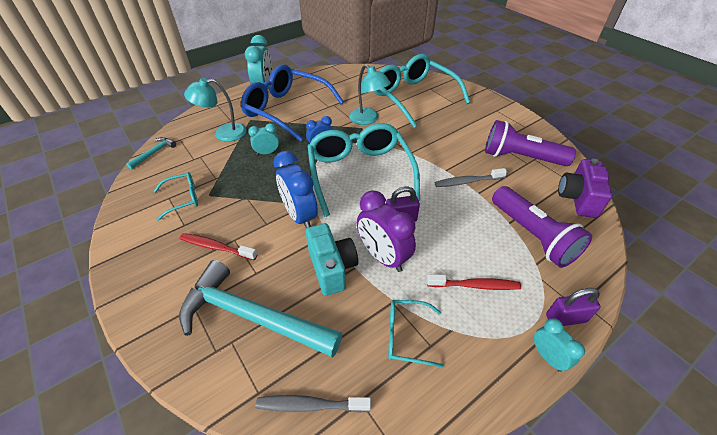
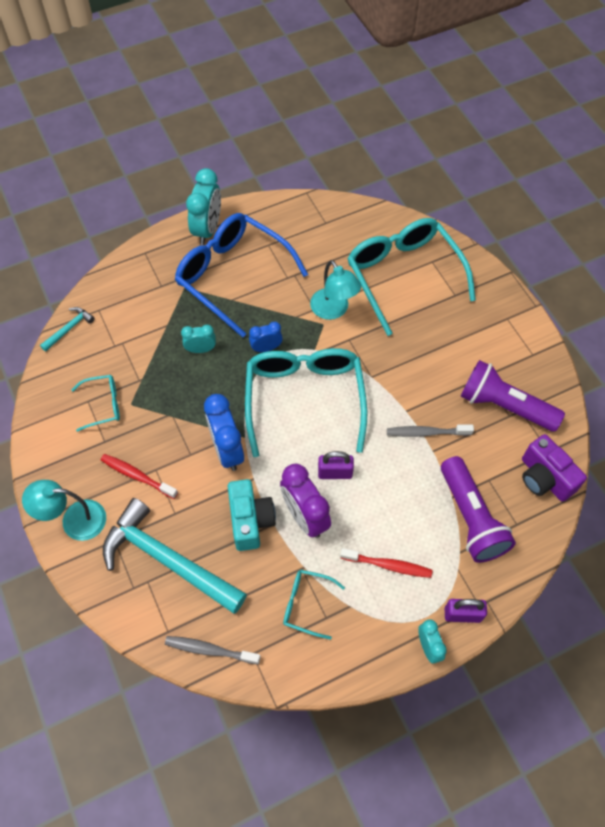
camera: 10 degrees right, 15 degrees up
turquoise lamp [184,78,246,142] -> turquoise lamp moved to [22,480,106,541]
purple camera [558,159,612,218] -> purple camera turned 60 degrees counterclockwise [522,434,587,502]

